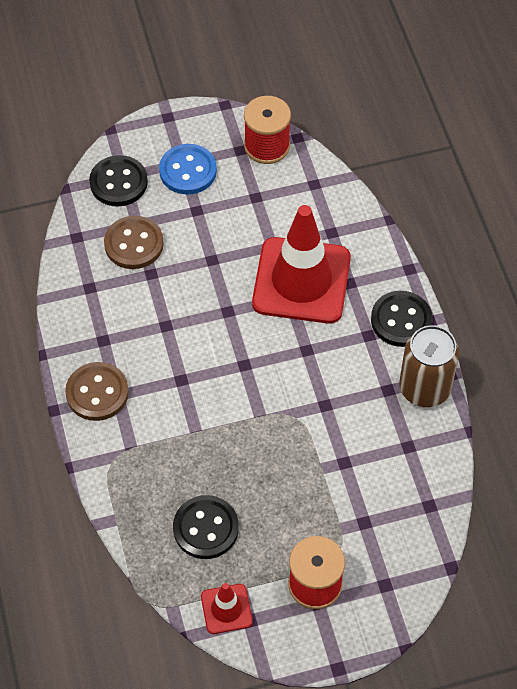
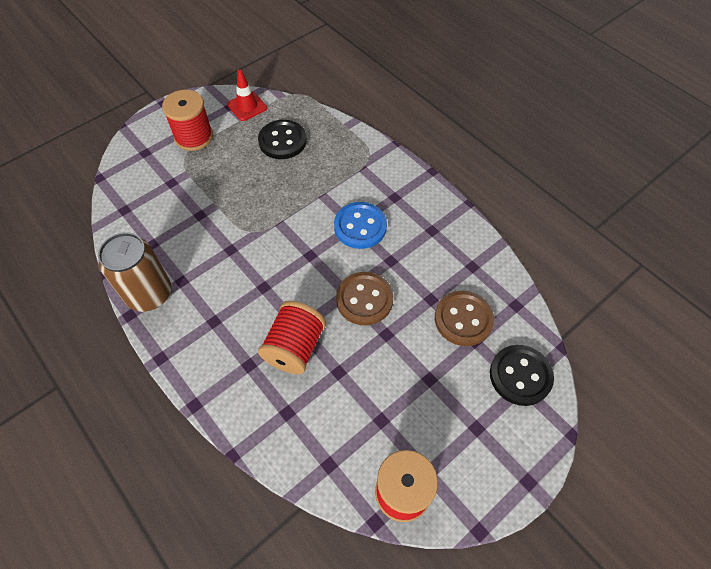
camera: 155 degrees right, 0 degrees up
brown button [65,362,129,421] -> brown button moved to [336,272,393,325]
blue button [159,144,217,195] -> blue button moved to [334,202,387,249]
red traffic cone [252,205,351,324] -> red spool [258,301,326,374]
black button [371,291,432,347] -> none

